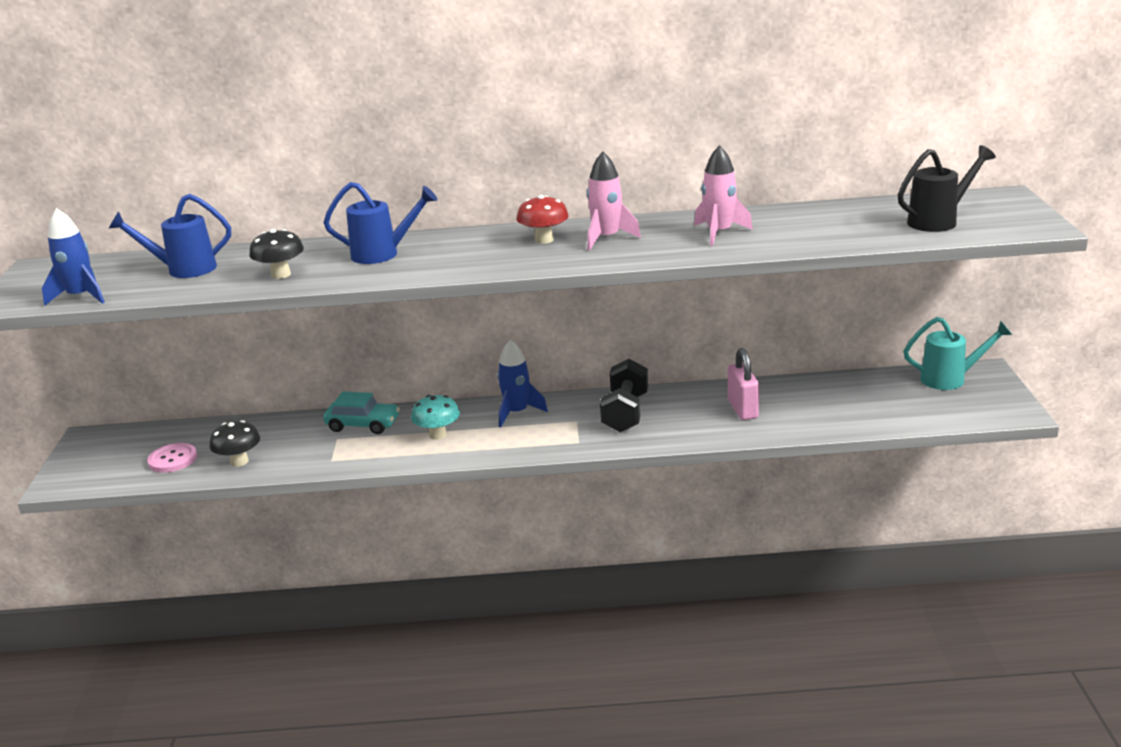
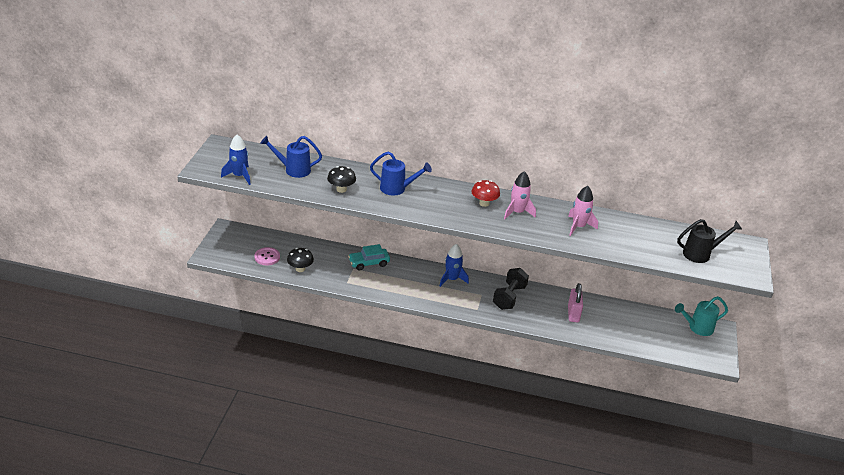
camera: 10 degrees right, 10 degrees up
turquoise car [323,392,400,434] -> turquoise car turned 135 degrees clockwise [348,244,390,270]
turquoise mushroom [411,395,460,440] -> none
turquoise watering can [904,317,1012,390] -> turquoise watering can turned 150 degrees clockwise [675,296,728,336]

